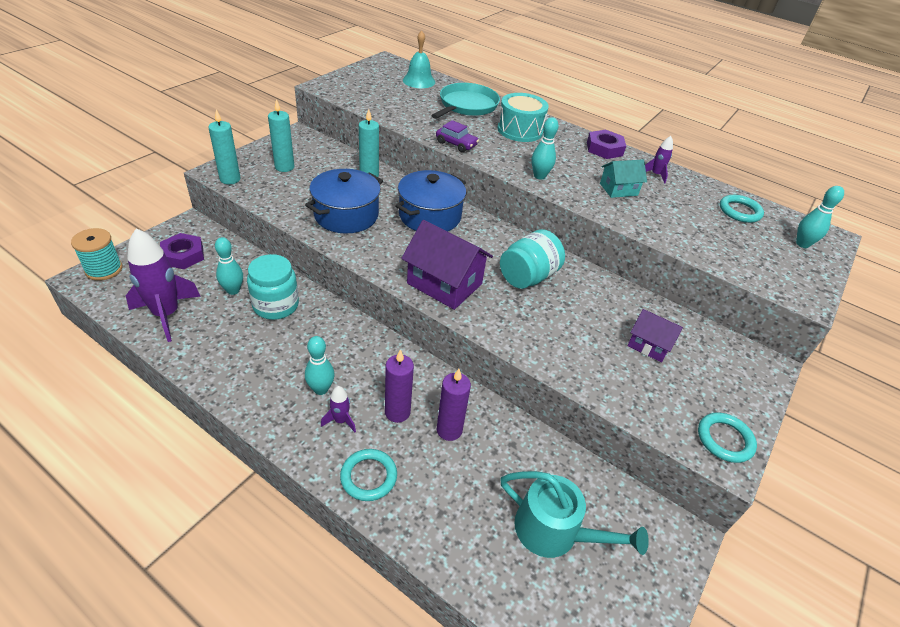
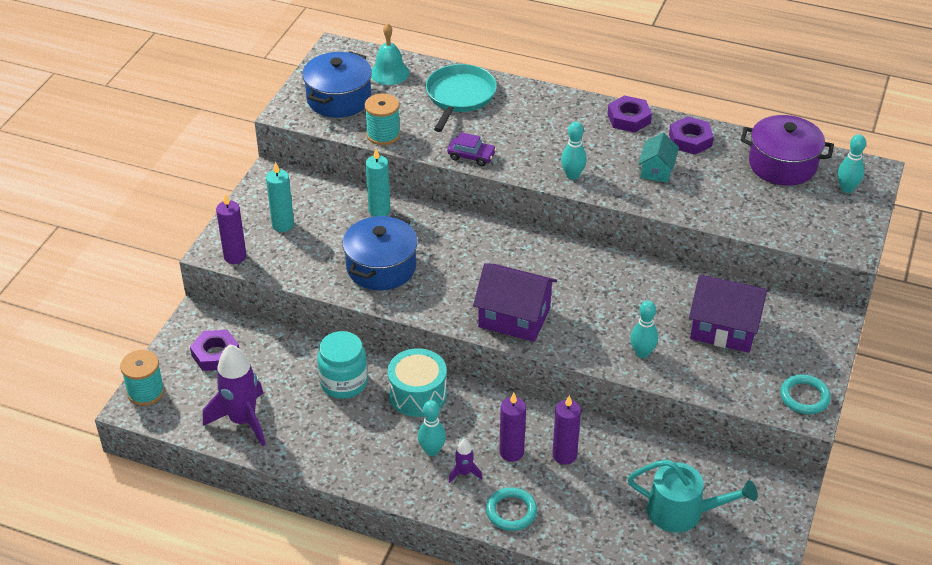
camera: 10 degrees left, 0 degrees up
turquoise candle [208,110,241,184] -> purple candle [216,193,247,264]
turquoise bowling pin [215,237,243,295] -> turquoise bowling pin moved to [630,300,658,358]
blue pot [395,170,466,231] -> blue pot moved to [302,51,372,118]
turquoise drum [497,93,549,142] -> turquoise drum moved to [388,348,447,417]
turquoise jar [500,229,565,289] -> none
turquoise house [600,159,647,198] -> turquoise house turned 45 degrees counterclockwise [638,133,679,183]
purple house [628,309,683,363] -> purple house [689,275,768,353], size x1.72
purple rocket [645,136,673,183] -> purple nut [669,116,714,155]
turquoise ring [720,195,764,223] -> purple pot [741,115,834,185]
none -> turquoise spool [365,94,400,145]

